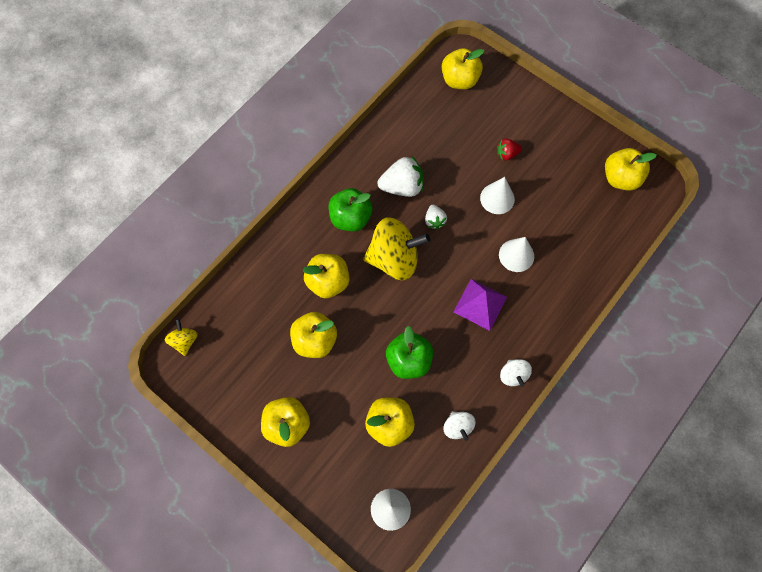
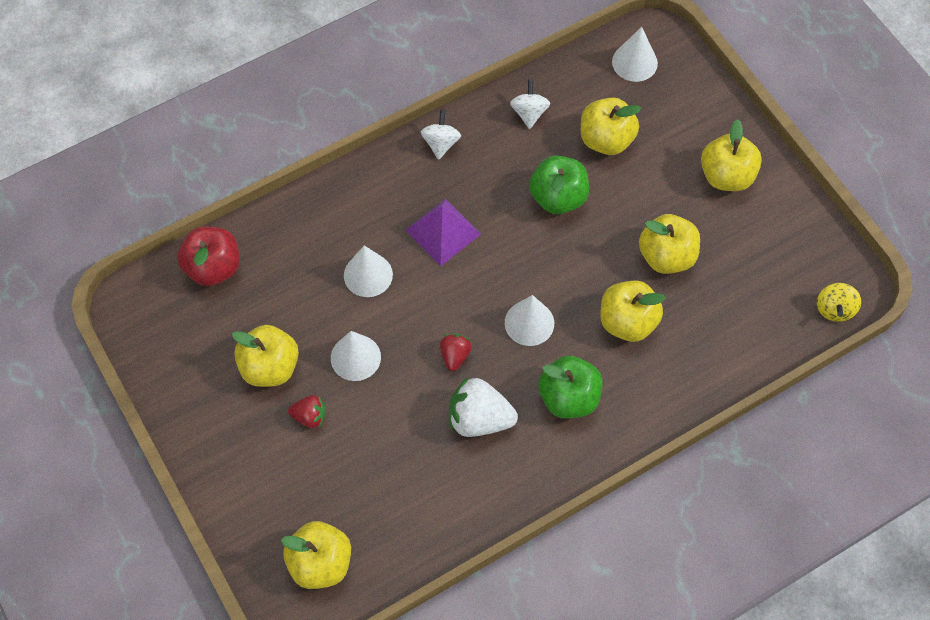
camera: 160 degrees left, 5 degrees down
yellow spinning top [363,217,430,280] -> white cone [505,295,554,346]
white strawberry [425,205,447,229] -> red strawberry [440,334,472,371]
yellow apple [605,148,656,191] -> yellow apple moved to [232,325,299,387]
none -> red apple [178,226,240,286]

